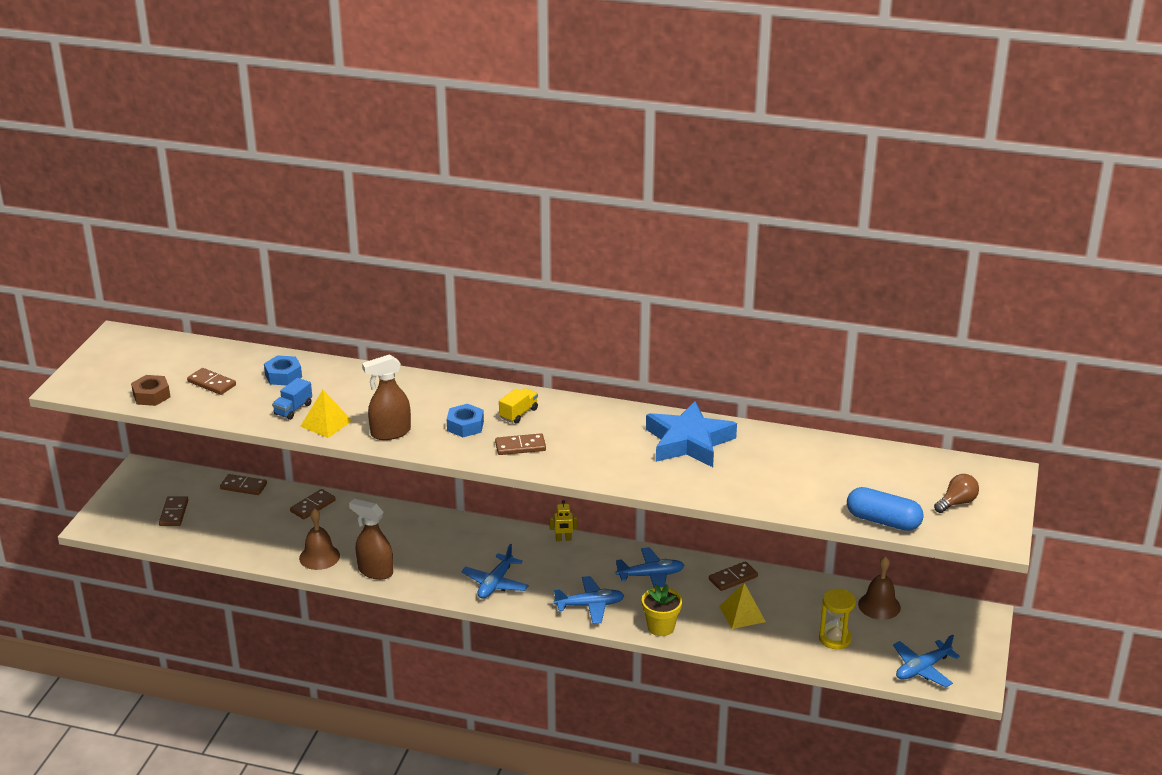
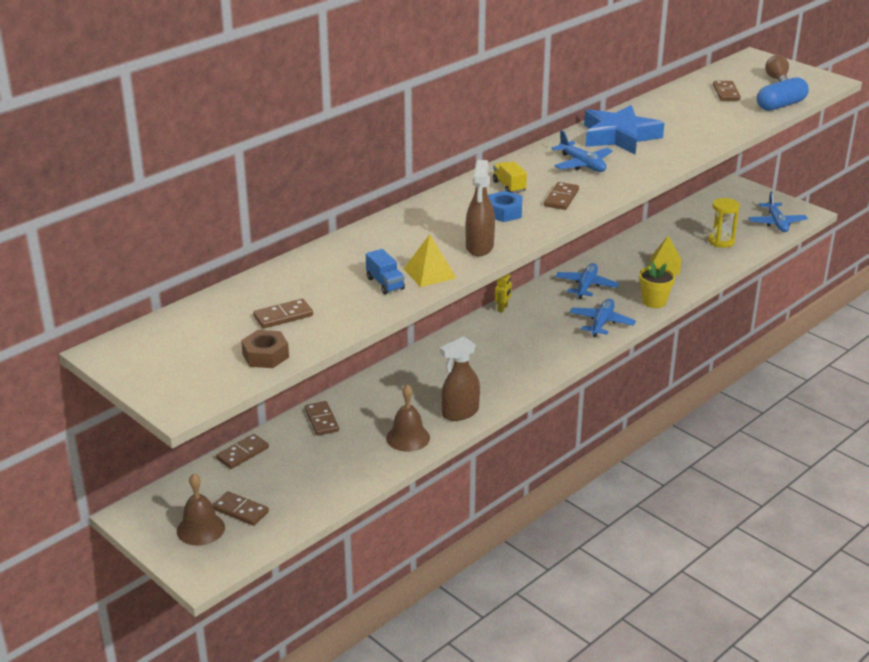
camera: 60 degrees left, 0 degrees up
blue nut [264,355,302,386] -> none
blue plane [461,544,529,599] -> blue plane moved to [551,130,613,172]
brown domino [709,561,758,591] -> brown domino moved to [713,81,741,101]
brown bell [858,556,901,620] -> brown bell moved to [177,473,225,546]

